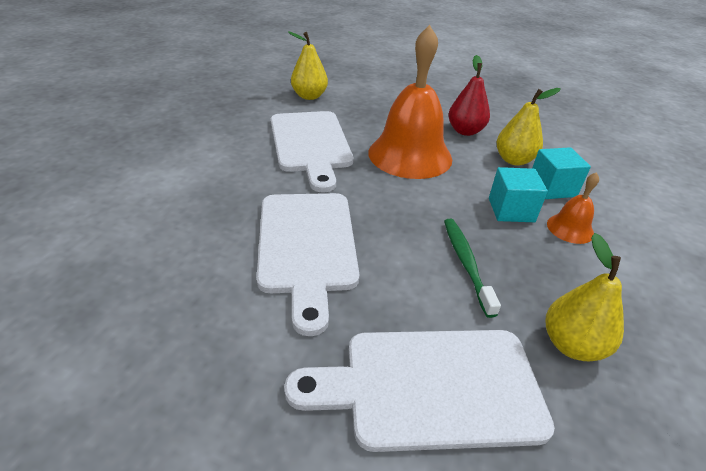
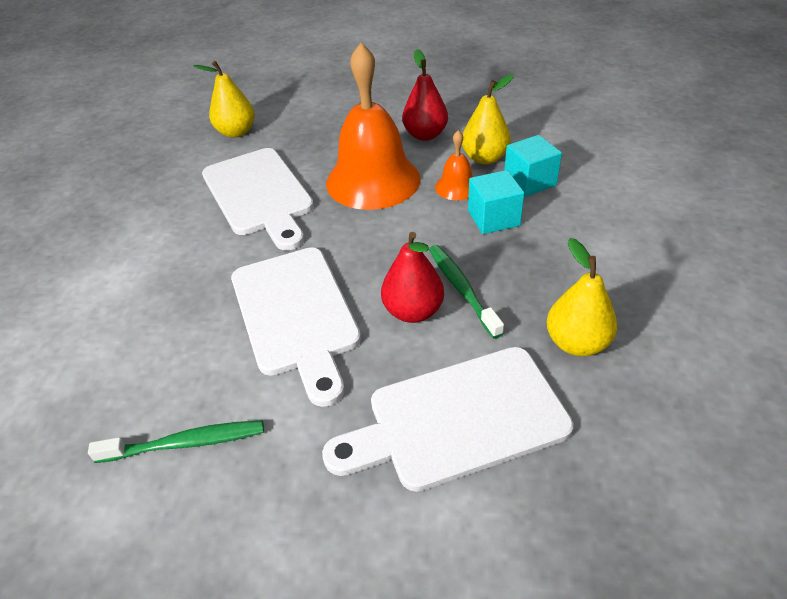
camera: 10 degrees left, 5 degrees up
orange bell [547,172,599,244] -> orange bell moved to [435,130,473,200]
none -> green toothbrush [88,420,264,463]
none -> red pear [381,232,444,323]

